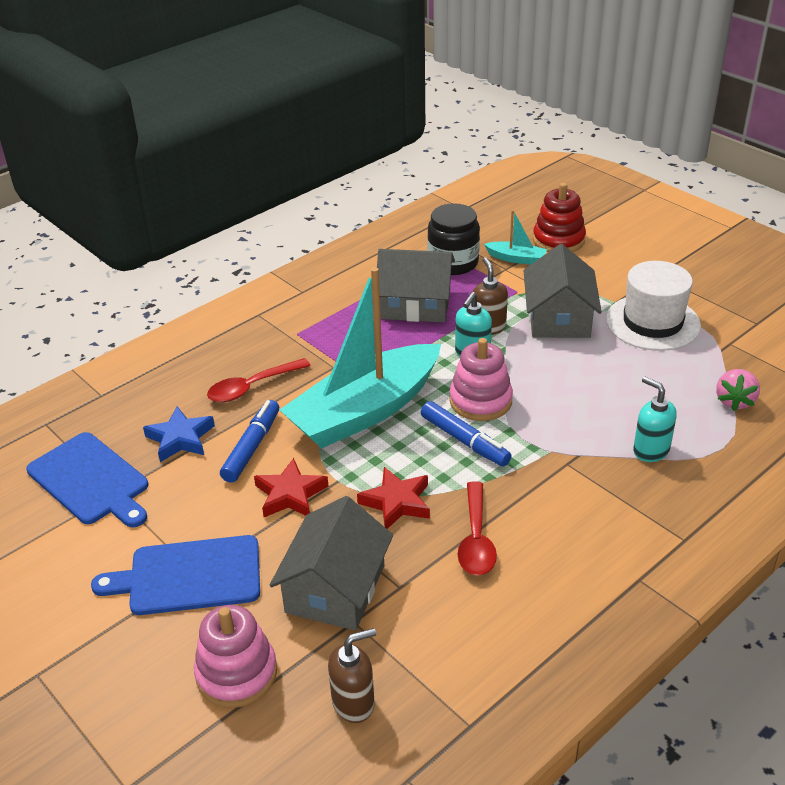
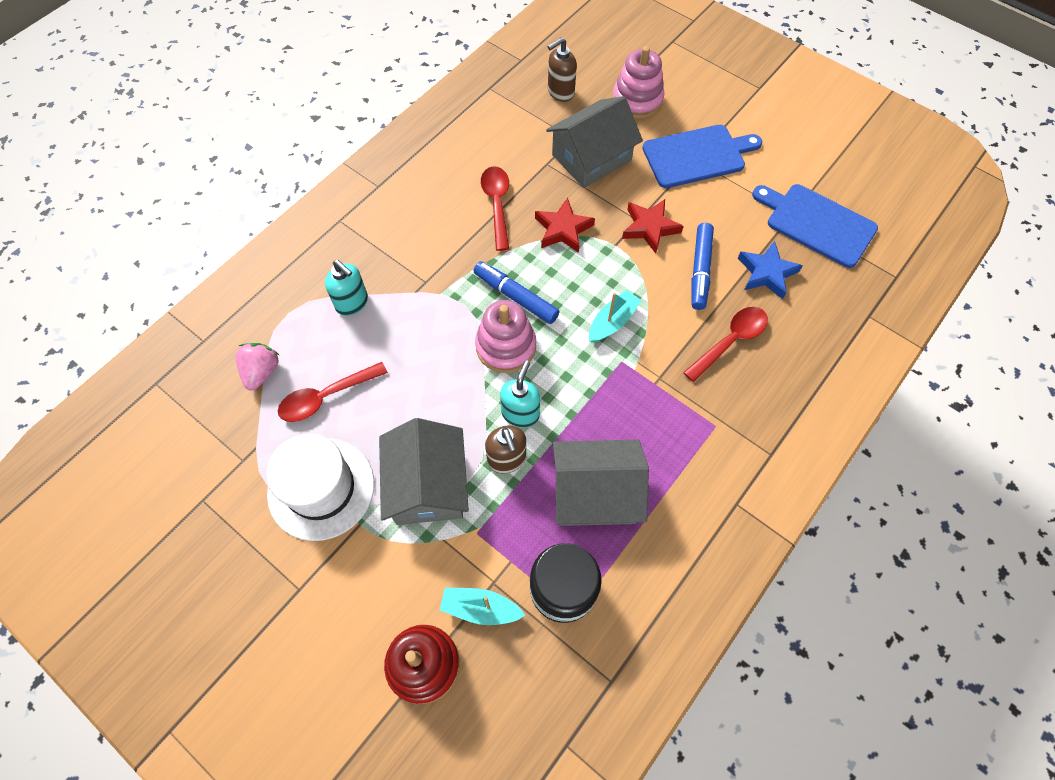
camera: 170 degrees right, 25 degrees up
grey house [270,496,393,631] -> grey house turned 45 degrees clockwise [546,96,643,188]
turquoise boat [280,267,441,448] -> turquoise boat [589,290,642,343], size x0.41
none -> red spoon [278,362,388,422]

